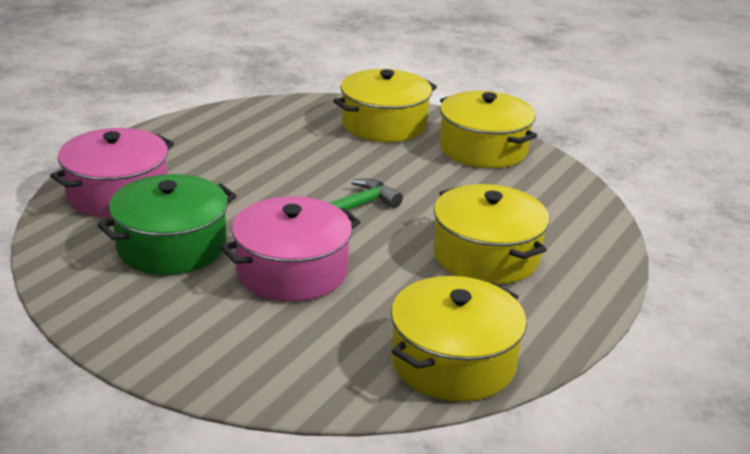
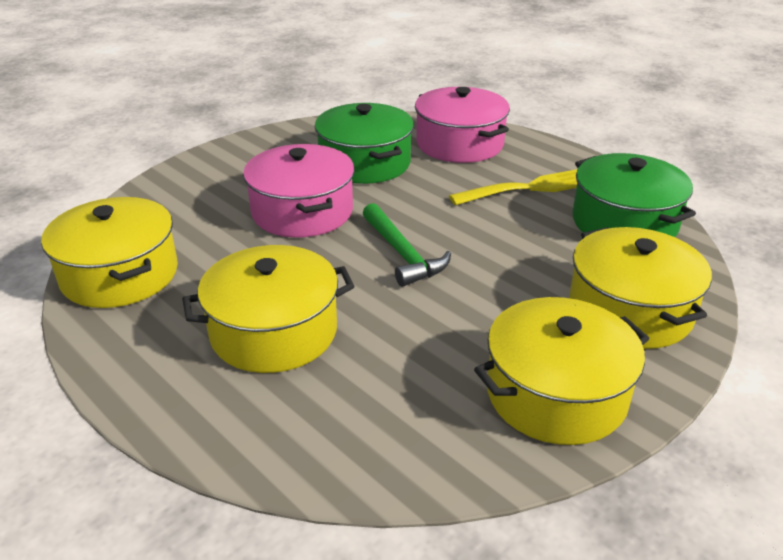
camera: 105 degrees right, 5 degrees up
none -> yellow fork [449,169,578,206]
none -> green pot [573,153,696,237]

